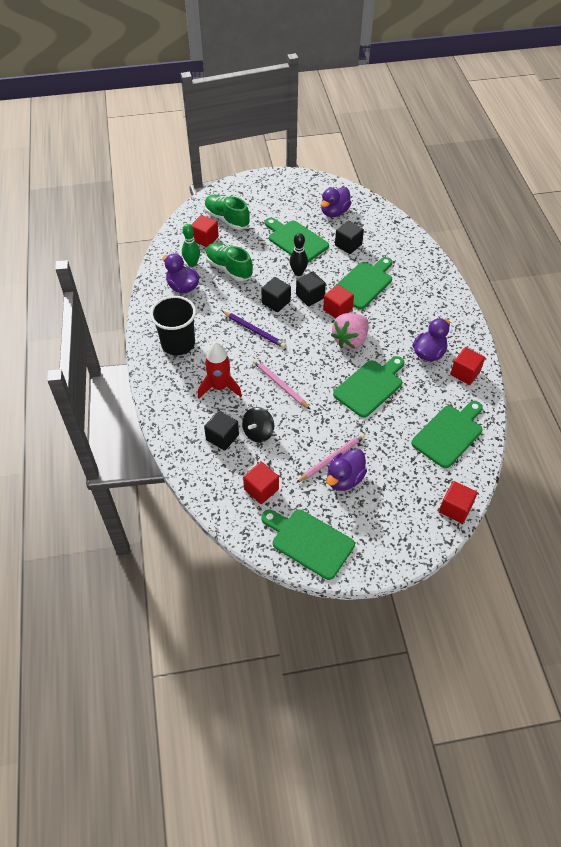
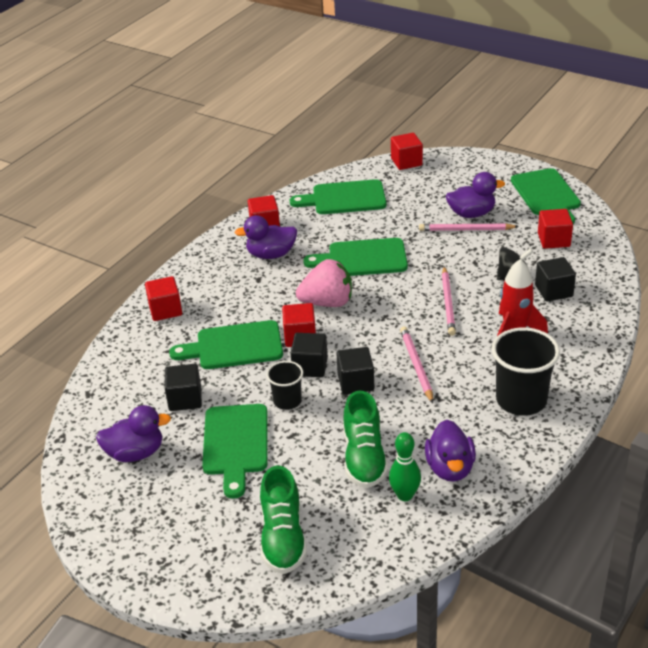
camera: 135 degrees left, 15 degrees down
red cube [191,215,219,247] -> red cube moved to [145,276,182,321]
purple pencil [222,311,286,348] -> pink pencil [400,326,433,403]
black bowling pin [290,233,308,276] -> black cup [266,361,303,410]

